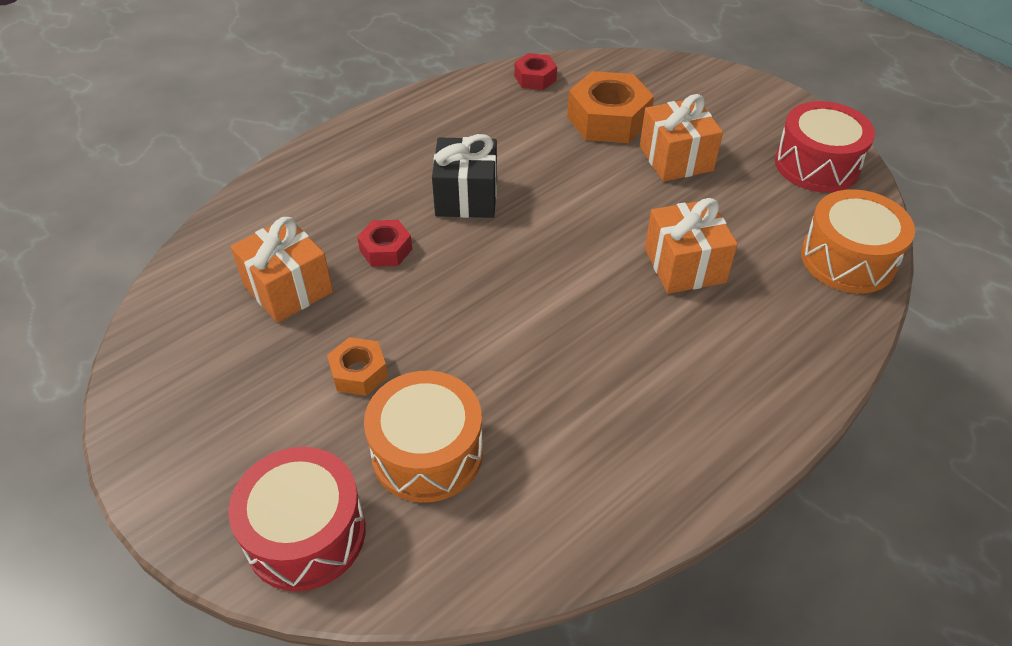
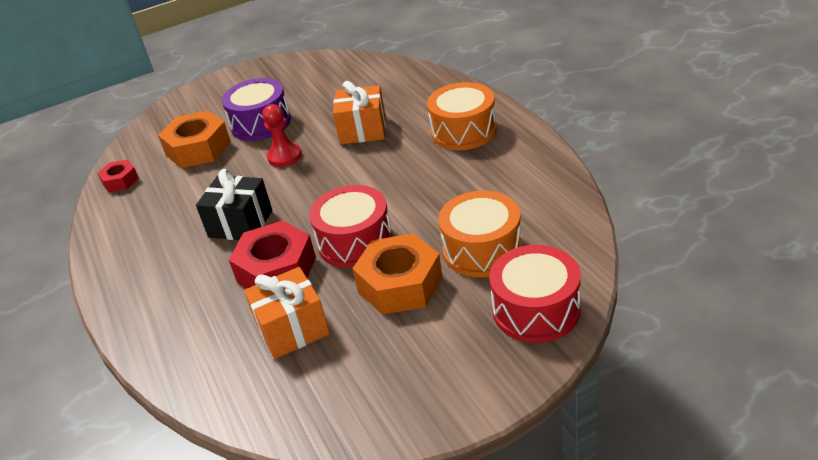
camera: 70 degrees left, 10 degrees down
orange nut [327,337,388,396] -> orange nut [352,233,443,315], size x1.83
red nut [357,220,412,267] -> red nut [229,221,316,289], size x1.83
orange gift [640,94,723,182] -> purple drum [222,78,291,141]
red drum [775,101,875,192] -> red drum moved to [309,185,393,268]
orange drum [801,189,915,293] -> orange drum moved to [427,82,497,150]
none -> red pawn [262,104,302,167]

